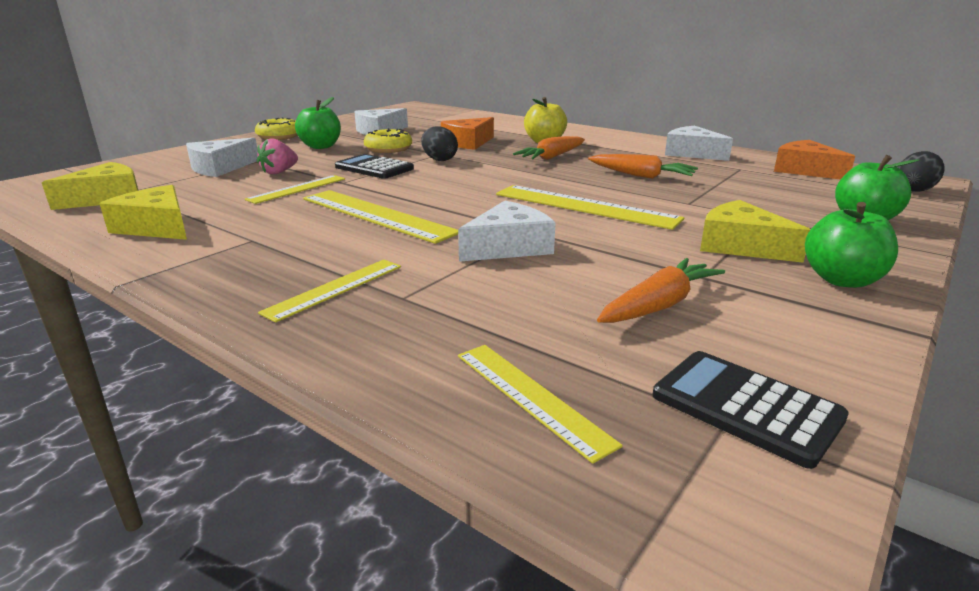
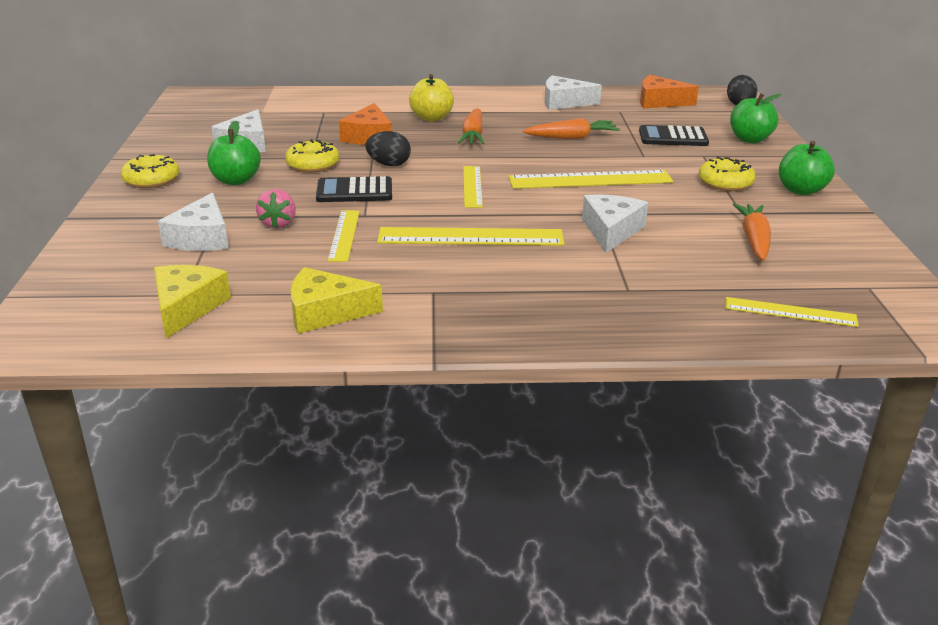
camera: 40 degrees left, 5 degrees up
yellow ruler [258,260,401,323] -> yellow ruler moved to [463,166,483,208]
black calculator [652,351,849,469] -> black calculator moved to [639,125,709,146]
yellow cheese [700,200,811,263] -> yellow donut [699,156,756,191]

